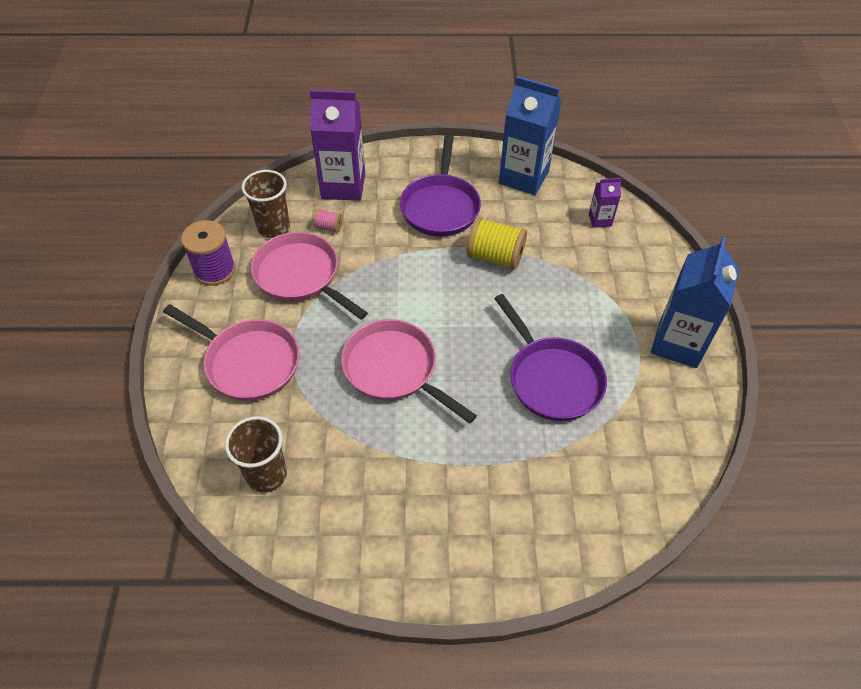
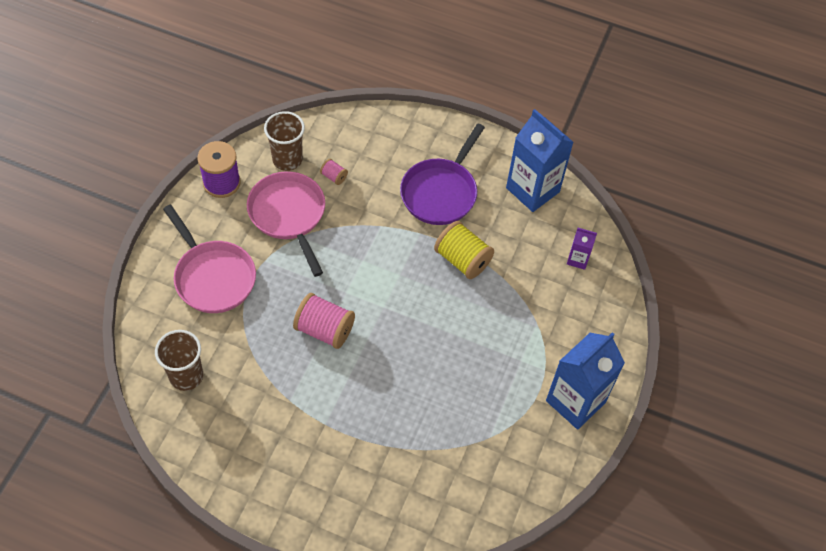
camera: 20 degrees right, 5 degrees up
purple carton [310,89,365,201] -> none
pink pan [341,319,477,424] -> pink spool [293,293,355,349]
purple pan [494,294,607,421] -> none

